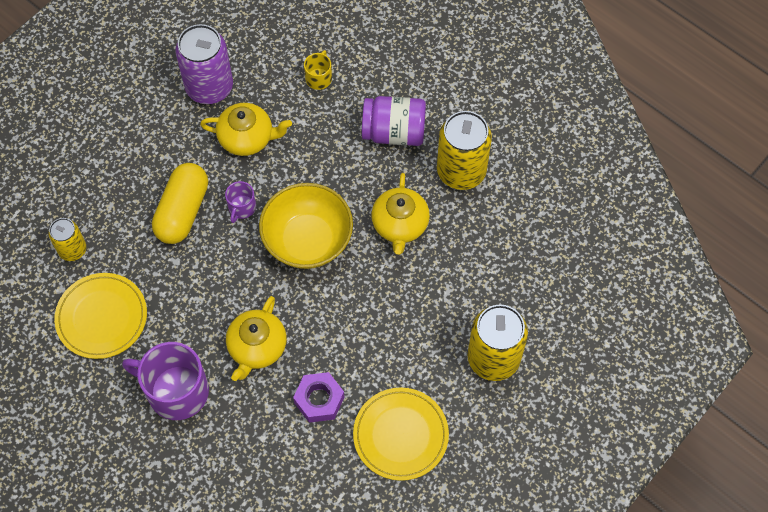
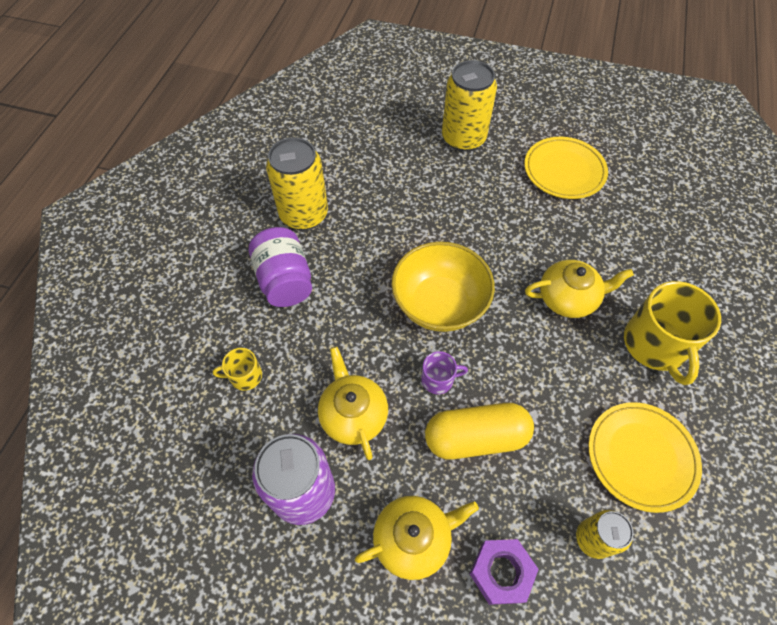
camera: 115 degrees left, 5 degrees down
purple mug [122,342,209,420] -> yellow mug [624,281,721,385]
purple nut [293,372,344,423] -> purple nut moved to [470,539,539,605]
yellow teapot [371,173,430,255] -> yellow teapot moved to [355,496,479,580]

